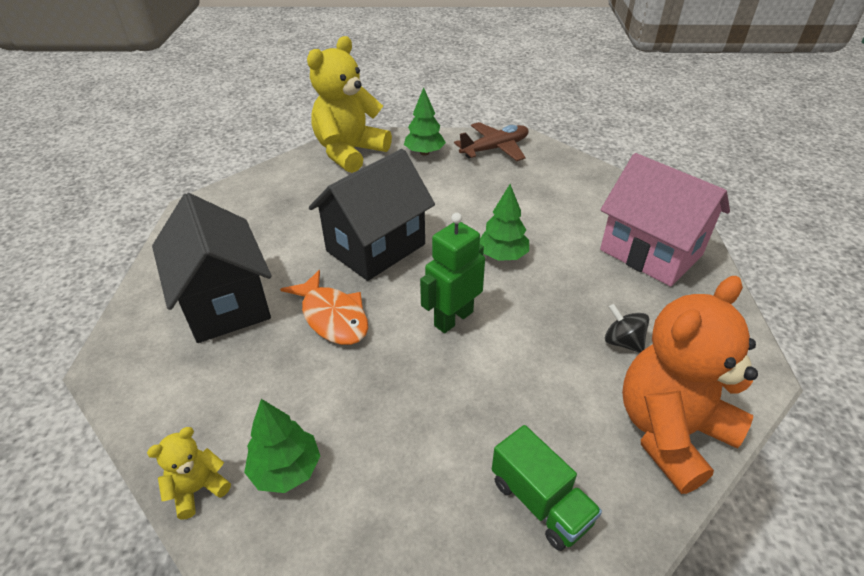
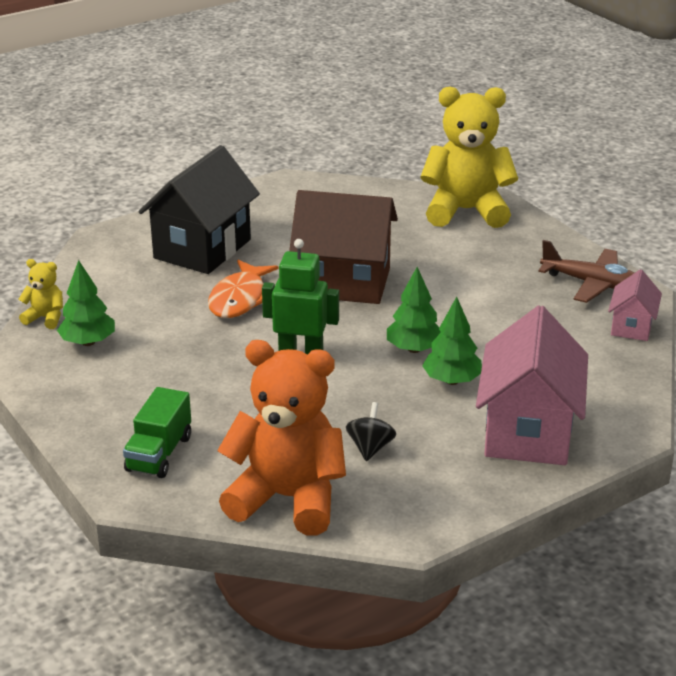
camera: 55 degrees right, 10 degrees down
black house [309,149,435,281] -> brown house [289,190,398,304]
green tree [404,87,446,155] -> green tree moved to [422,297,482,385]
none -> pink house [608,270,662,341]

